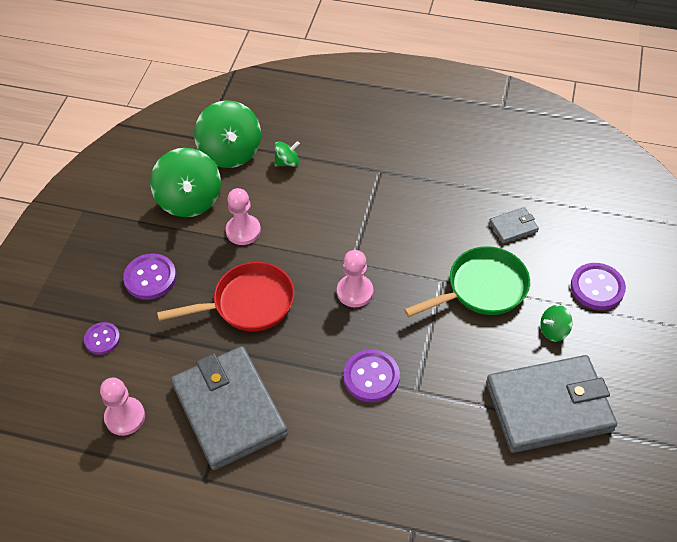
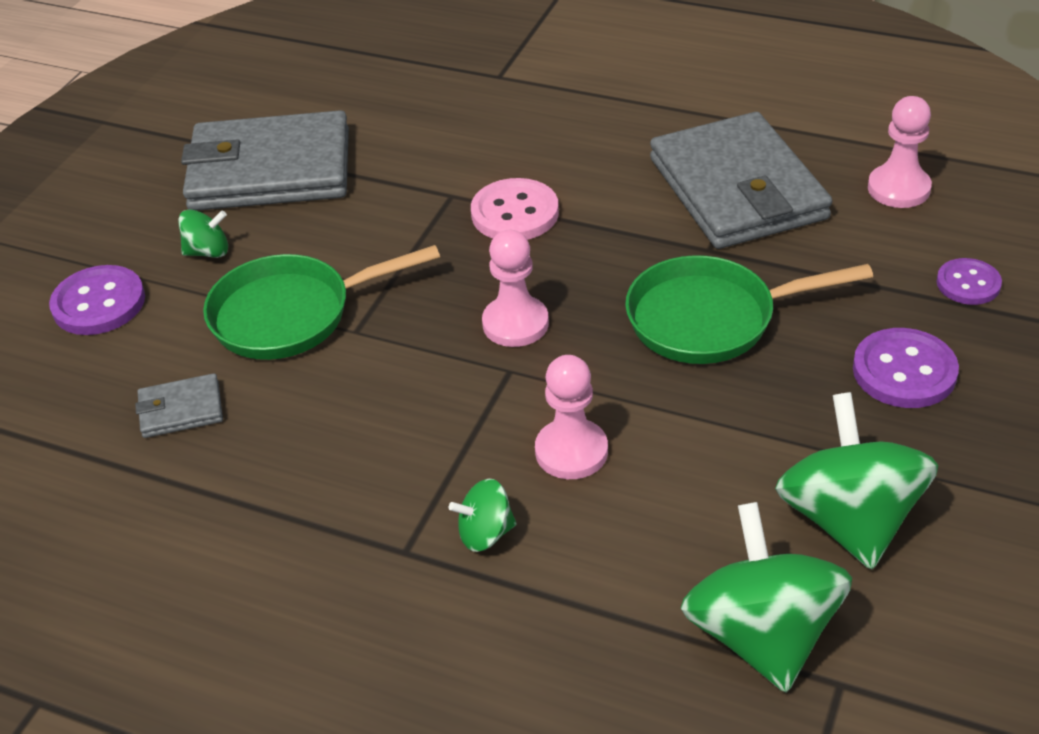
camera: 170 degrees left, 10 degrees down
red pan [157,262,294,331] -> green pan [625,255,873,364]
pink pawn [226,188,261,245] -> pink pawn moved to [535,355,608,479]
green spinning top [274,141,300,167] -> green spinning top moved to [449,479,516,552]
purple button [343,349,400,402] -> pink button [471,178,559,240]

